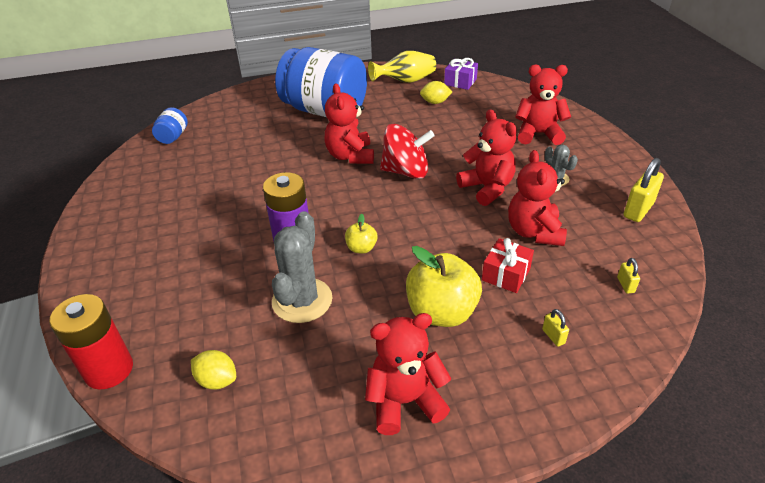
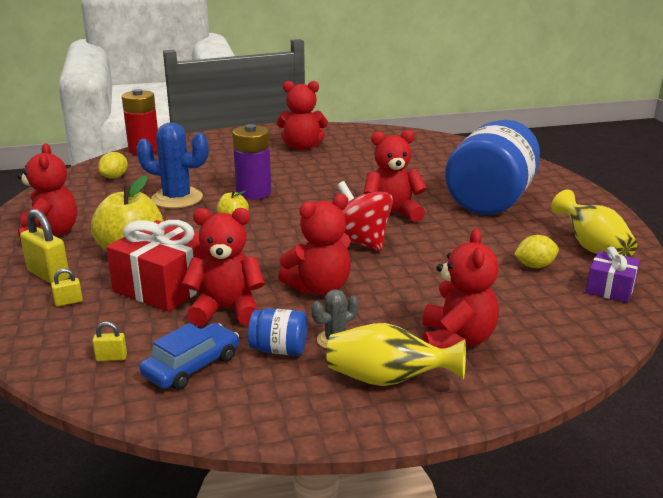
camera: 90 degrees right, 15 degrees down
blue jar [152,107,188,144] -> blue jar moved to [248,308,308,356]
grey cactus [272,211,333,323] -> blue cactus [136,123,209,208]
red spinning top [380,124,435,179] -> red spinning top turned 135 degrees clockwise [337,181,393,251]
yellow lemon [420,81,452,104] -> yellow lemon turned 75 degrees clockwise [514,235,559,268]
red gift [482,238,534,293] -> red gift [106,220,207,312], size x1.76
yellow padlock [623,158,664,222] -> yellow padlock moved to [20,209,70,284]
none -> blue car [139,323,239,390]
none -> red teddy bear [277,81,328,150]
none -> yellow vase [326,323,466,386]

